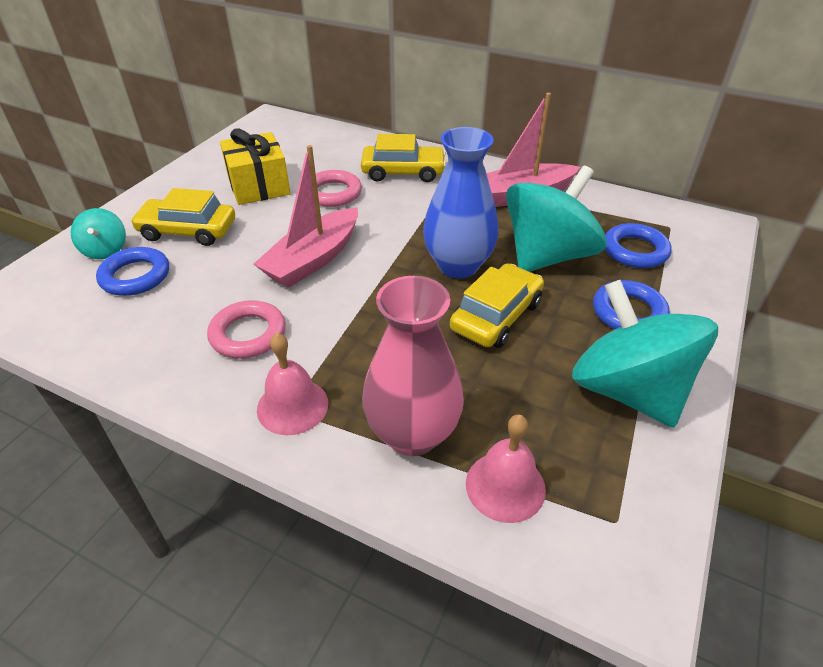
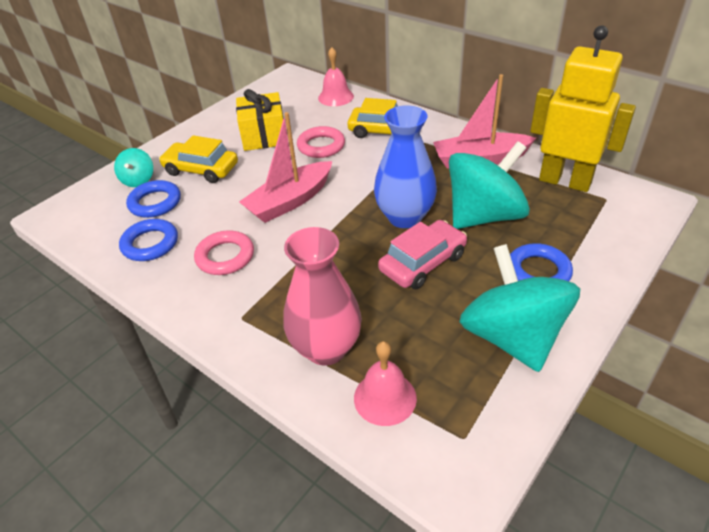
camera: 15 degrees right, 0 degrees up
pink bell [257,333,328,435] -> pink bell moved to [318,47,354,106]
yellow car [450,263,544,348] -> pink car [378,220,467,289]
blue ring [605,223,672,268] -> blue ring moved to [119,219,178,261]
none -> yellow robot [530,26,636,192]

